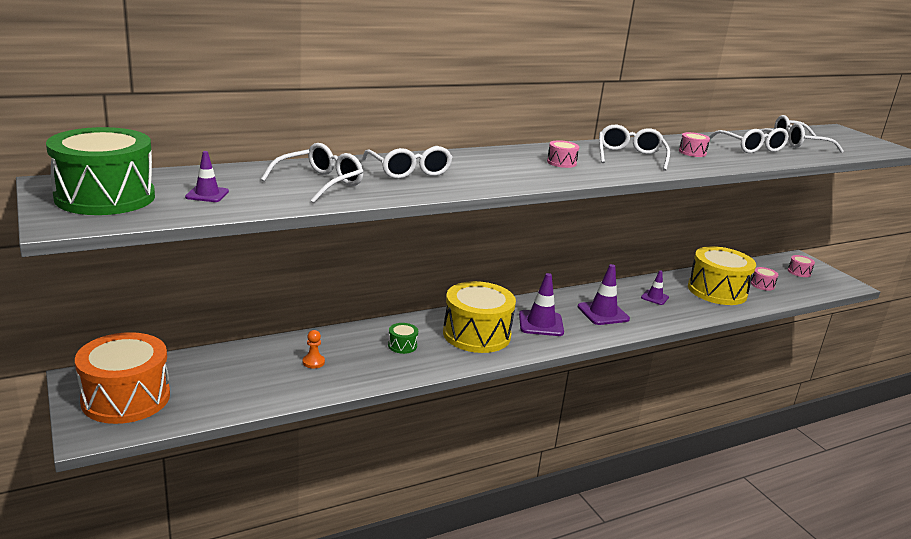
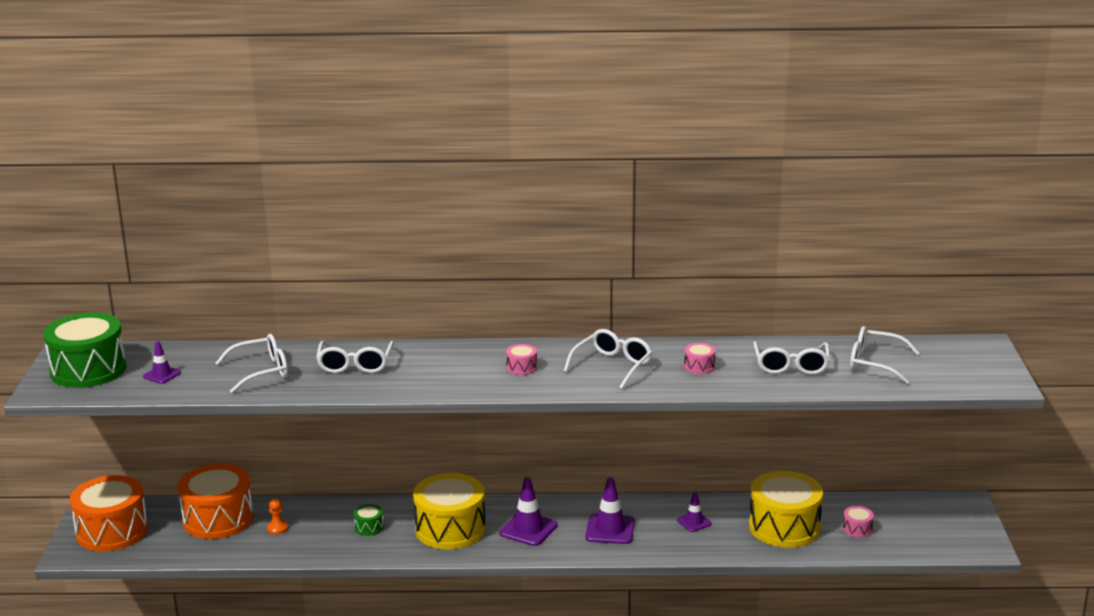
camera: 30 degrees right, 0 degrees up
pink drum [788,255,815,277] -> none
none -> orange drum [178,464,253,539]

